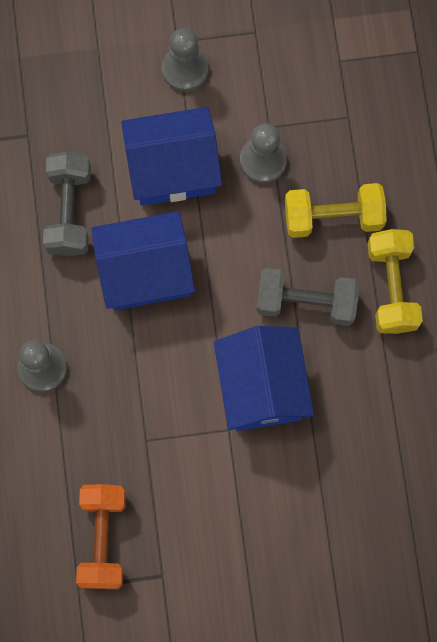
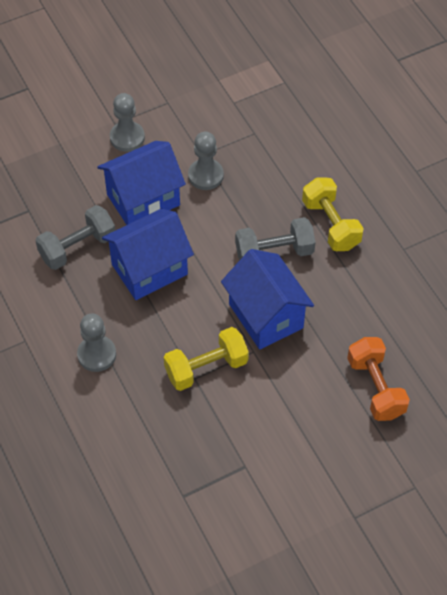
camera: 20 degrees left, 20 degrees down
grey dumbbell [43,152,91,256] -> grey dumbbell turned 75 degrees clockwise [35,205,115,270]
orange dumbbell [76,484,126,589] -> orange dumbbell moved to [347,337,410,421]
yellow dumbbell [285,183,387,238] -> yellow dumbbell moved to [164,327,249,391]

